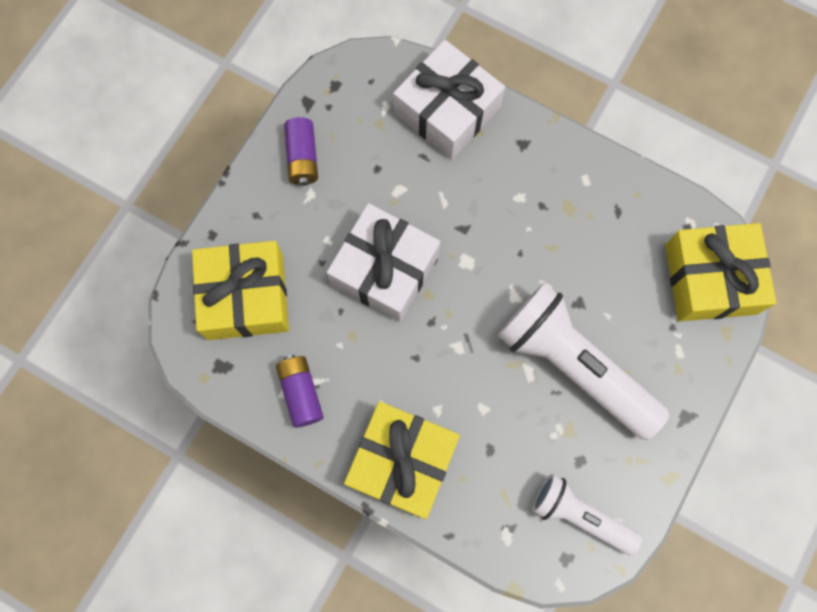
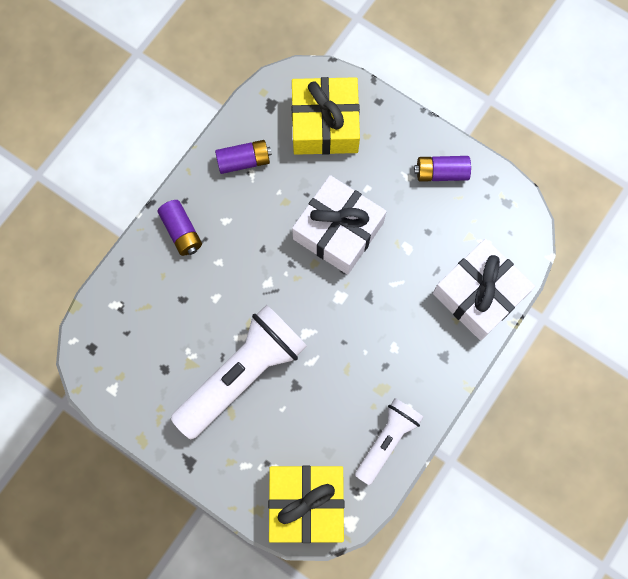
camera: 95 degrees right, 0 degrees up
yellow gift [344,401,460,519] -> purple battery [158,200,202,256]
white flashlight [532,474,642,555] -> white flashlight moved to [355,398,423,485]

